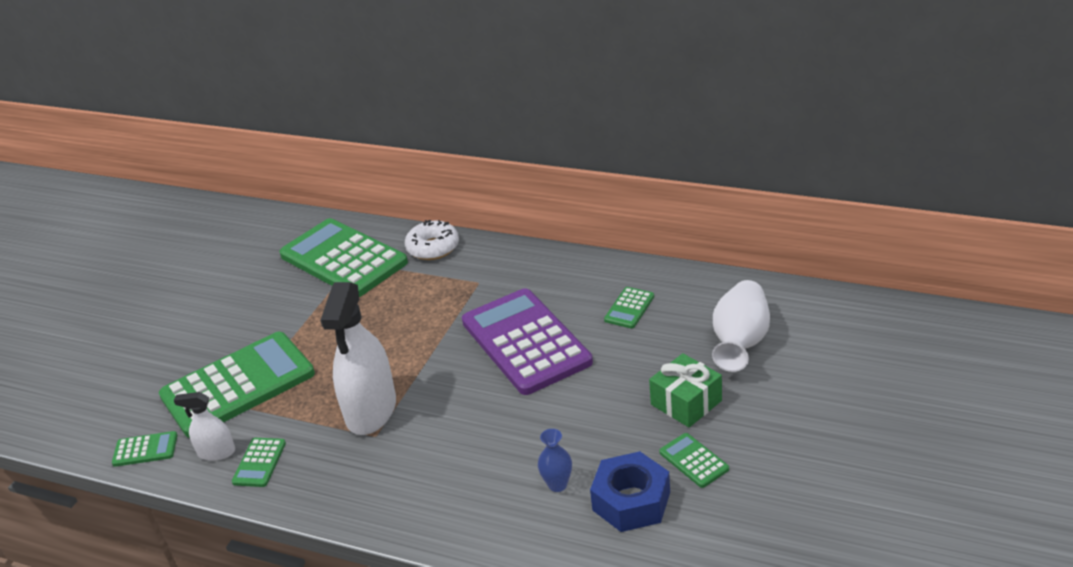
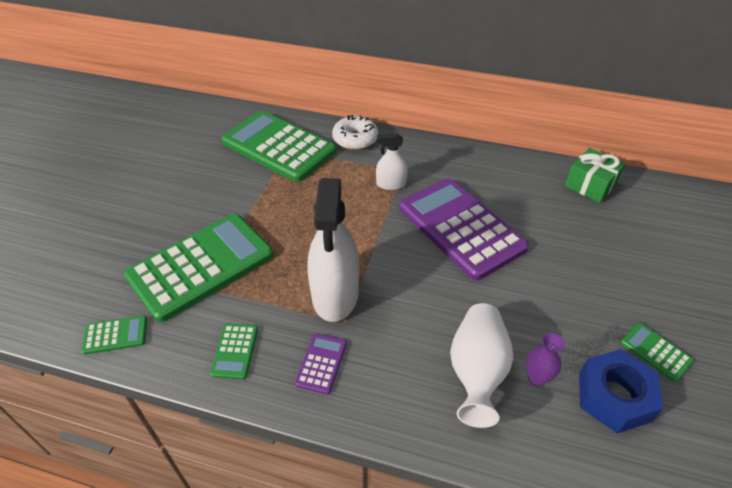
camera: 10 degrees left, 10 degrees up
white spray bottle [174,392,235,461] -> white spray bottle moved to [376,133,408,190]
blue vase [538,429,572,492] -> purple vase [526,333,565,386]
green calculator [604,287,654,328] -> none
green gift [649,353,722,427] -> green gift moved to [565,148,625,203]
white vase [712,280,770,372] -> white vase moved to [450,303,513,428]
none -> purple calculator [295,333,347,395]

